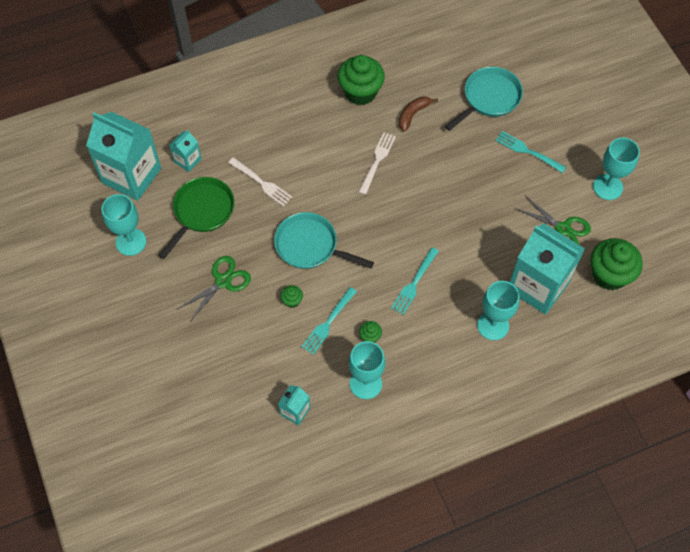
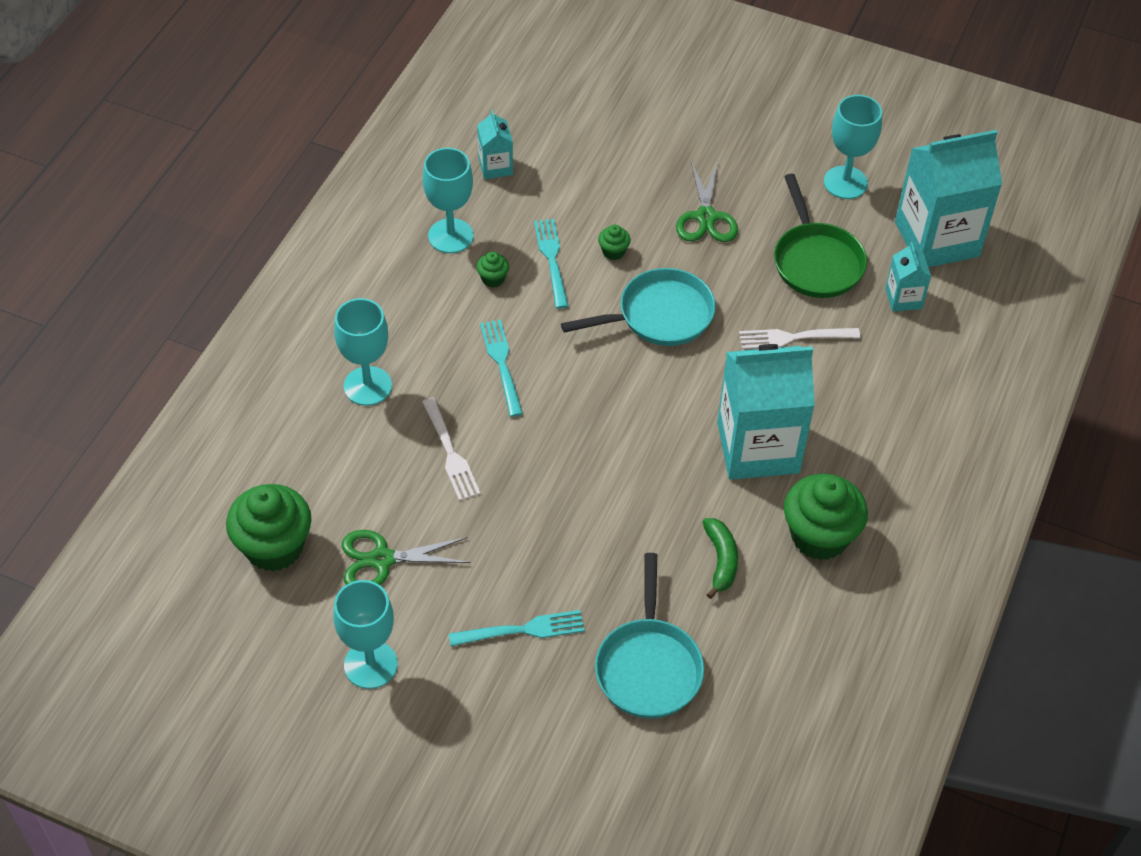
camera: 135 degrees right, 10 degrees down
white fork [359,132,396,195] -> white fork moved to [422,398,481,501]
brown banana [399,96,438,132] -> green banana [703,518,738,599]
turquoise carton [510,223,585,315] -> turquoise carton moved to [717,344,815,480]

